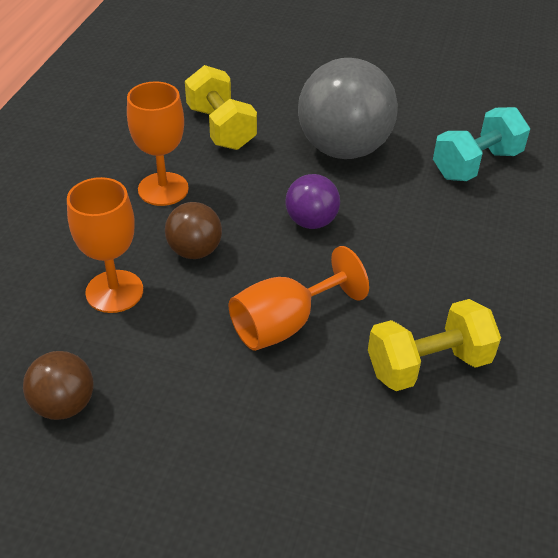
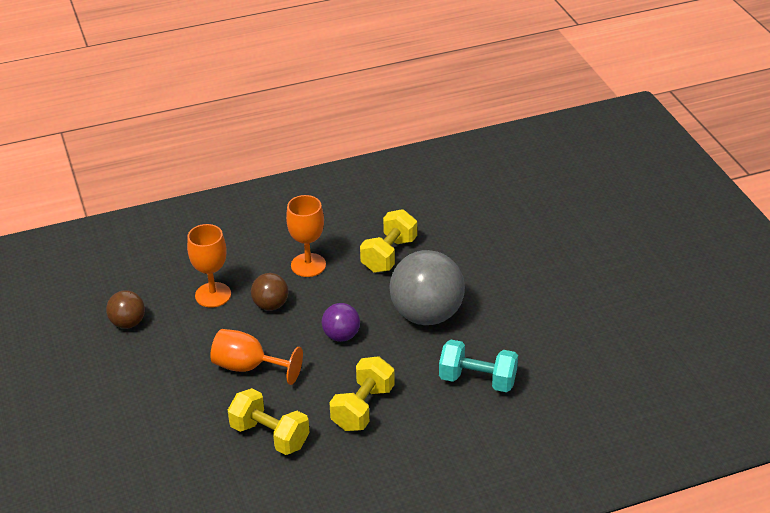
camera: 55 degrees right, 5 degrees down
none -> yellow dumbbell [329,357,395,431]

